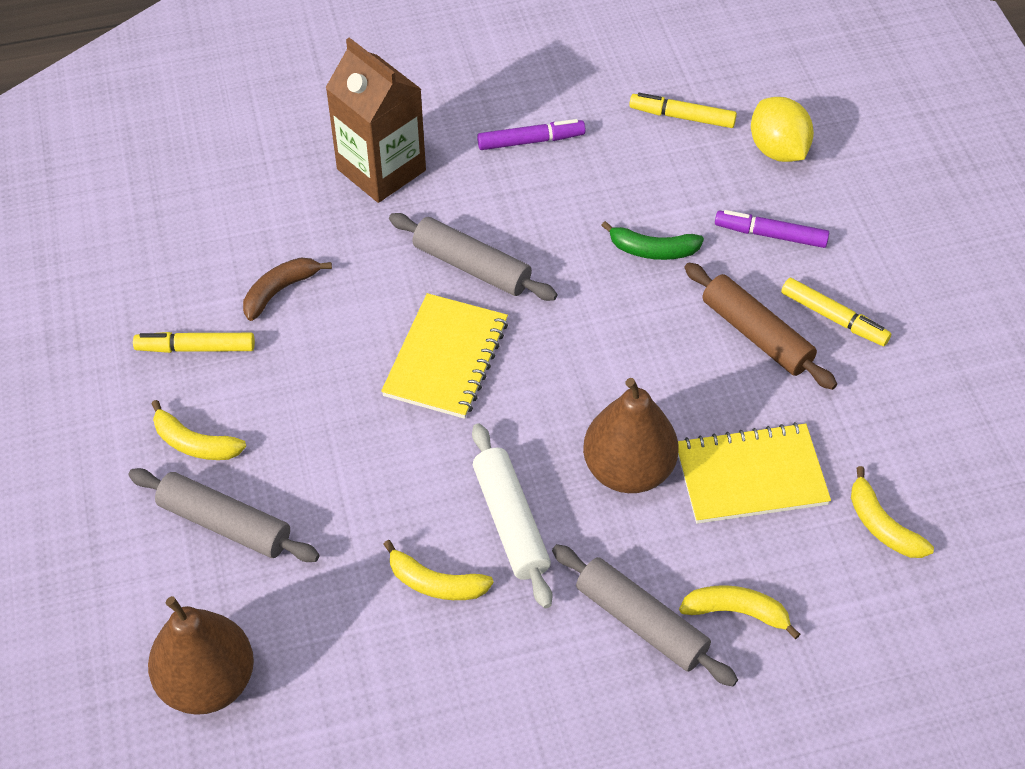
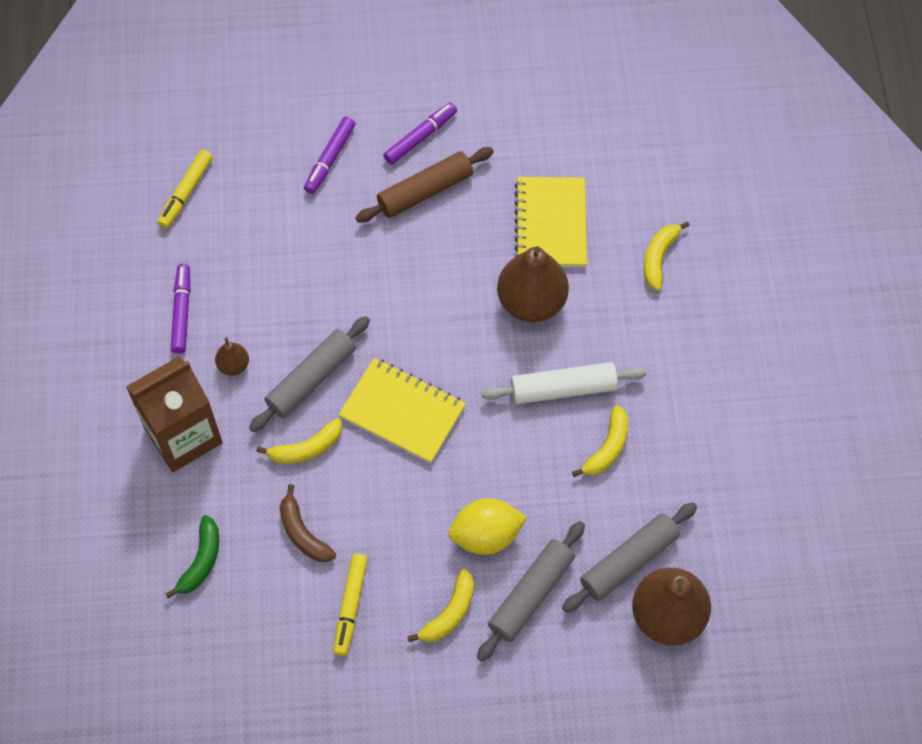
camera: 80 degrees left, 10 degrees up
grey rolling pin [552,544,738,686] -> grey rolling pin moved to [562,502,697,613]
green banana [601,221,704,260] -> green banana moved to [165,515,219,598]
yellow lemon [751,97,814,162] -> yellow lemon moved to [448,499,527,555]
yellow marker [781,278,891,346] -> purple marker [383,103,457,165]
yellow banana [851,466,934,558] -> yellow banana moved to [256,418,342,464]
none -> brown pear [215,337,249,376]

